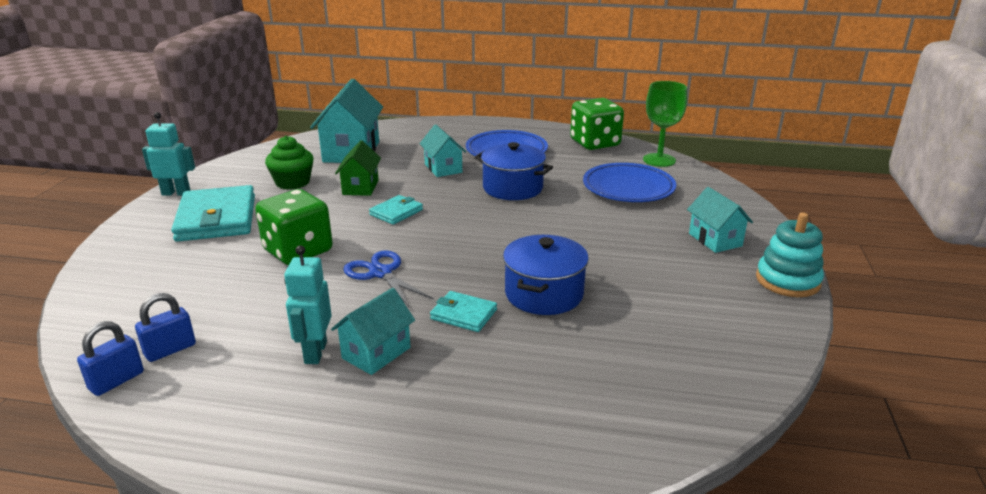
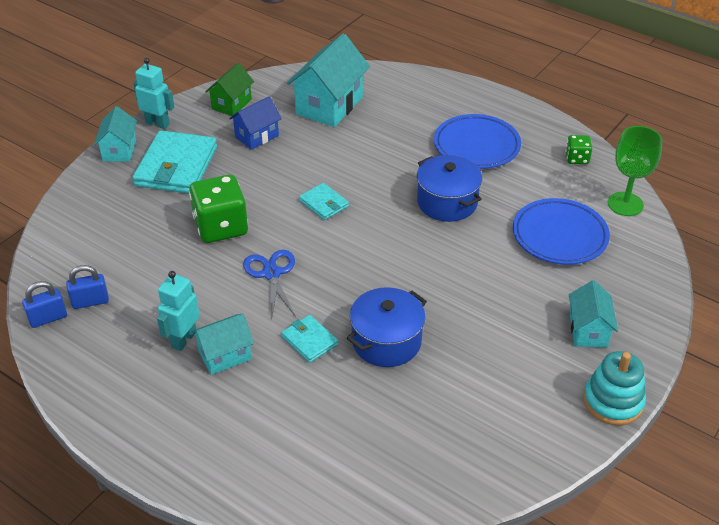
camera: 25 degrees right, 15 degrees up
green cupcake [265,136,313,190] -> blue house [229,96,282,150]
green house [335,140,381,196] -> green house moved to [205,63,254,116]
turquoise wallet [369,195,423,225] -> turquoise wallet turned 75 degrees clockwise [299,183,349,220]
turquoise house [420,125,466,177] -> turquoise house moved to [94,106,137,162]
green dice [570,98,624,150] -> green dice [566,135,592,164], size x0.50

